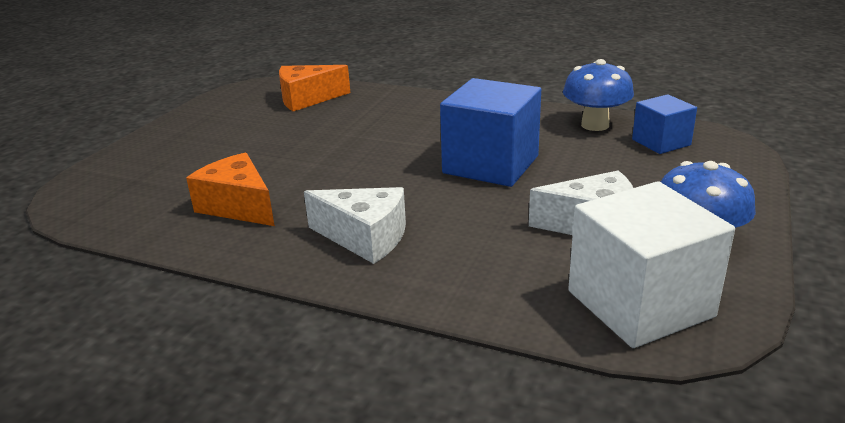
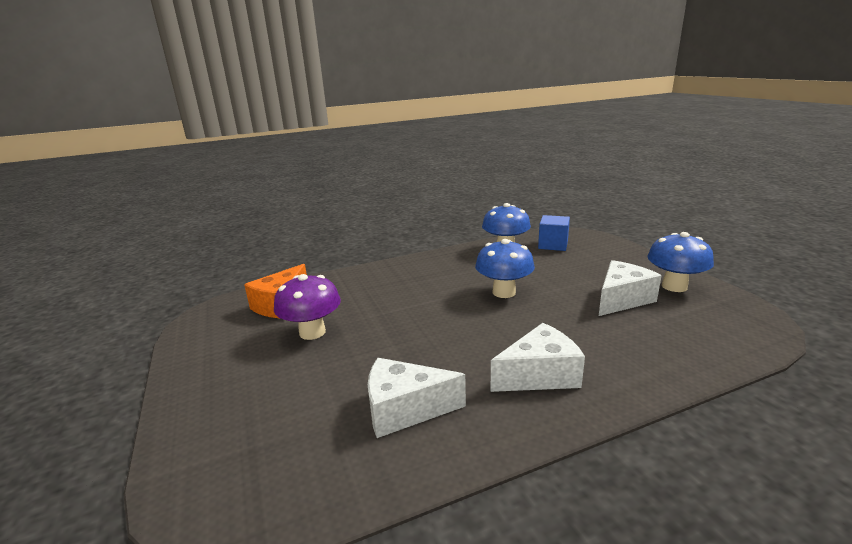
camera: 45 degrees left, 5 degrees down
orange cheese [186,153,275,226] -> white cheese [368,358,466,438]
blue cube [440,78,541,187] -> blue mushroom [475,239,535,298]
white cube [568,181,735,348] -> none
none -> purple mushroom [274,274,341,340]

